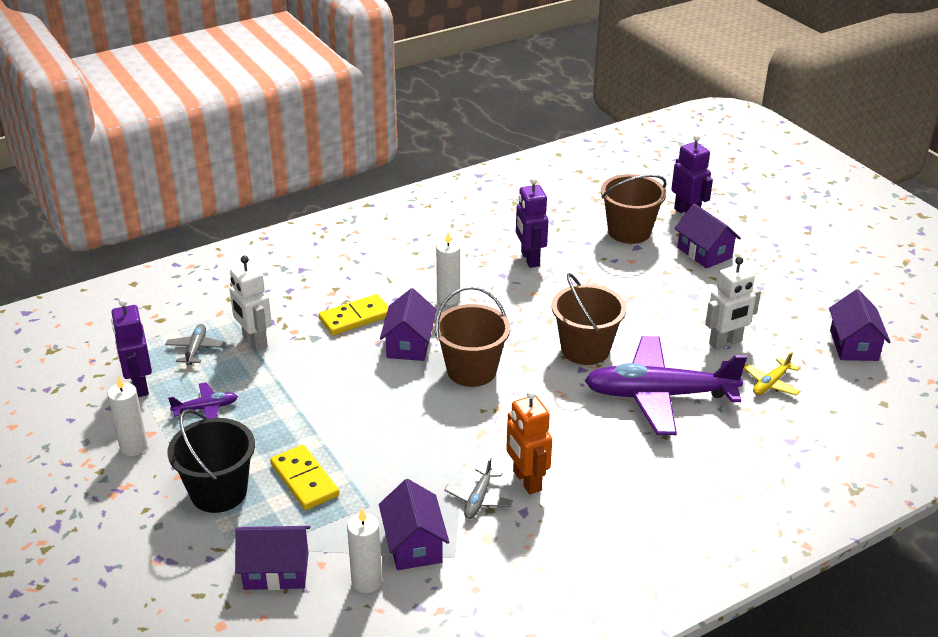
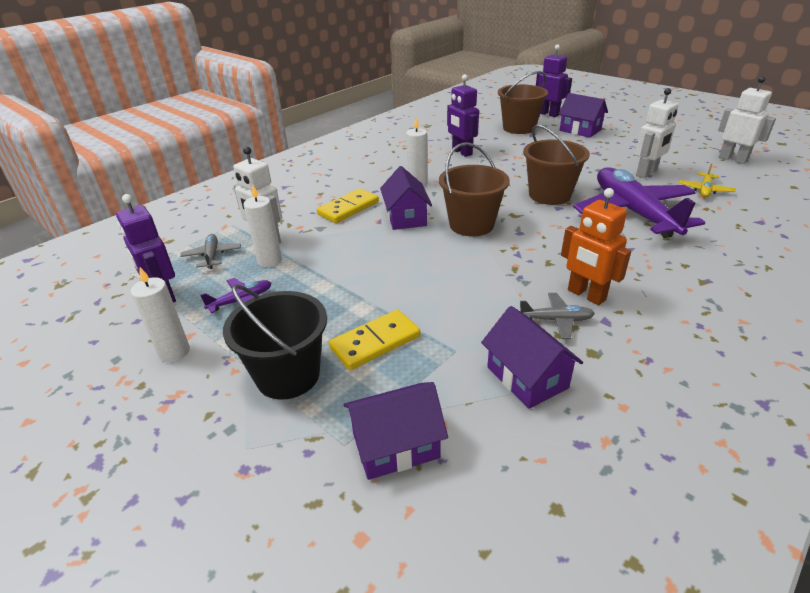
camera: 15 degrees left, 0 degrees up
yellow domino [270,445,339,510] -> yellow domino turned 75 degrees counterclockwise [329,310,420,370]
white candle [347,509,382,593] -> white candle moved to [243,184,282,267]
grey plane [444,458,513,519] -> grey plane turned 90 degrees counterclockwise [520,293,595,339]
purple plane [584,336,747,435] -> purple plane turned 90 degrees clockwise [573,167,705,238]
purple house [829,289,890,361] -> white robot [718,76,776,164]

